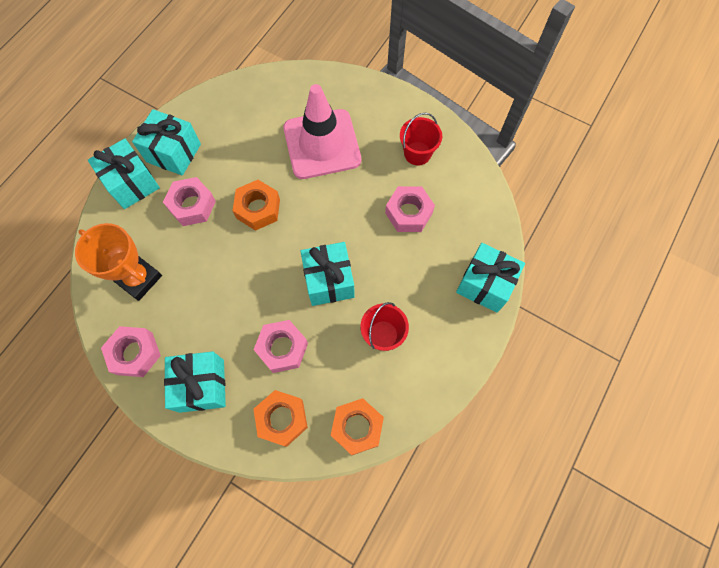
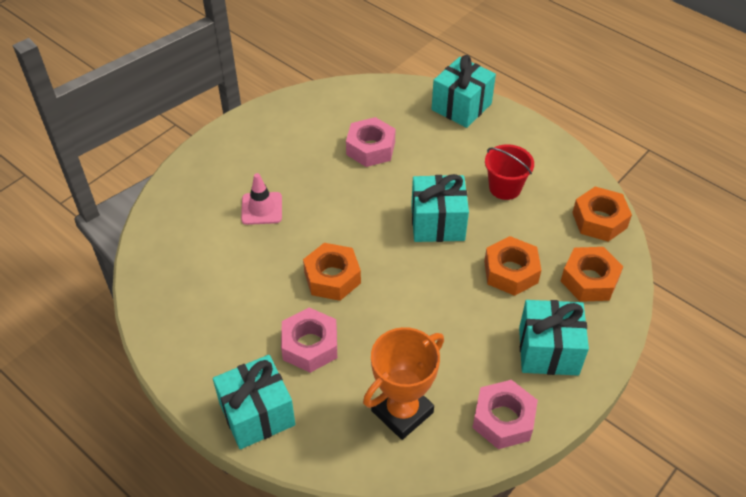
camera: 80 degrees left, 20 degrees down
turquoise gift [132,109,201,176] -> none
pink nut [253,320,308,373] -> orange nut [484,236,541,296]
pink traffic cone [283,84,361,179] -> pink traffic cone [241,173,282,225], size x0.48
red bucket [400,113,442,165] -> none

